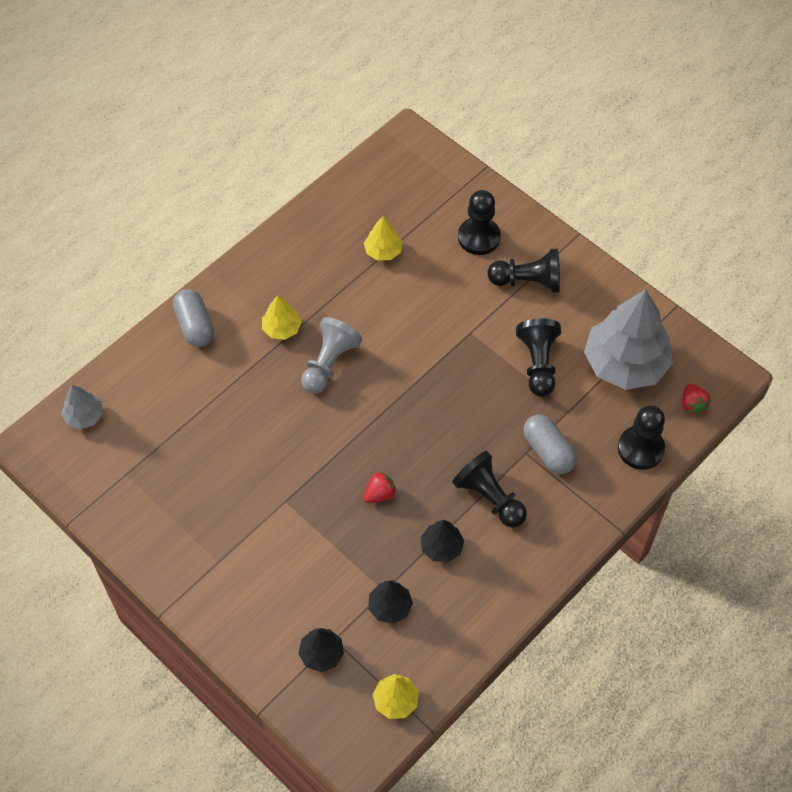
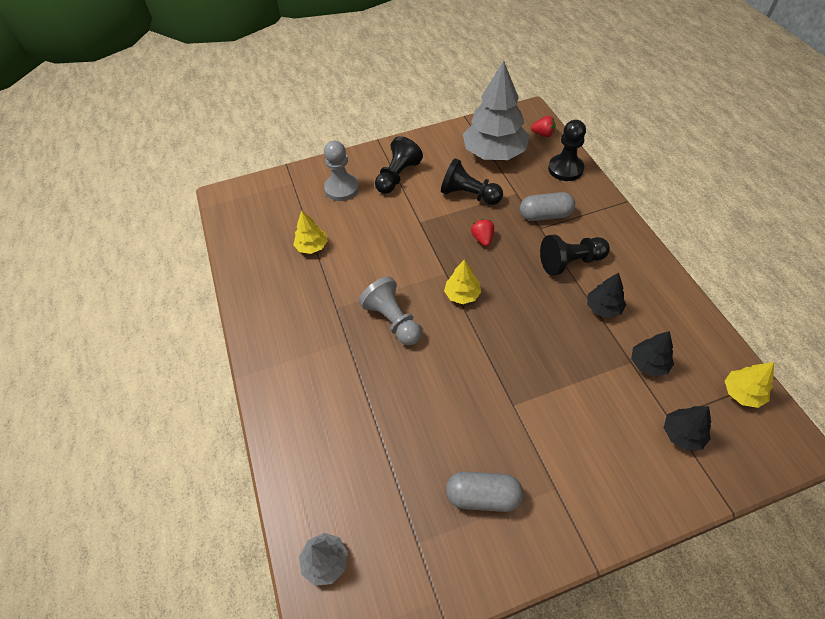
camera: 60 degrees left, 5 degrees down
grey capsule [173,289,214,347] -> grey capsule moved to [446,471,523,512]
yellow tree [262,295,301,340] -> yellow tree moved to [444,260,481,304]
red strawberry [363,472,396,503] -> red strawberry moved to [471,219,494,246]
black pawn [458,190,501,255] -> grey pawn [324,141,359,201]

